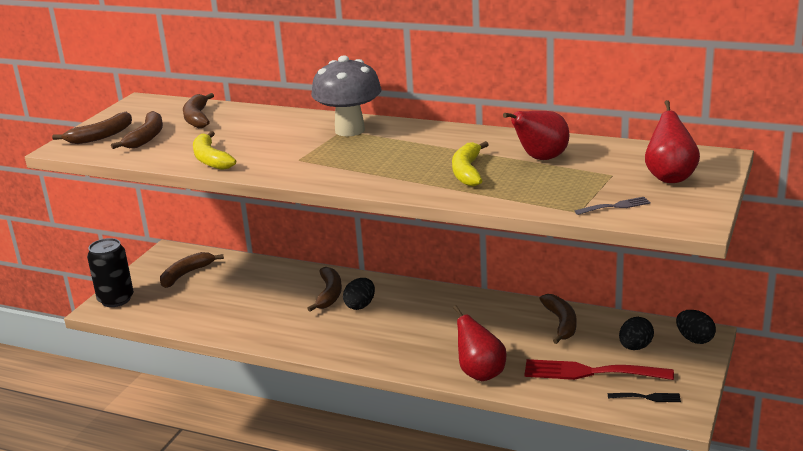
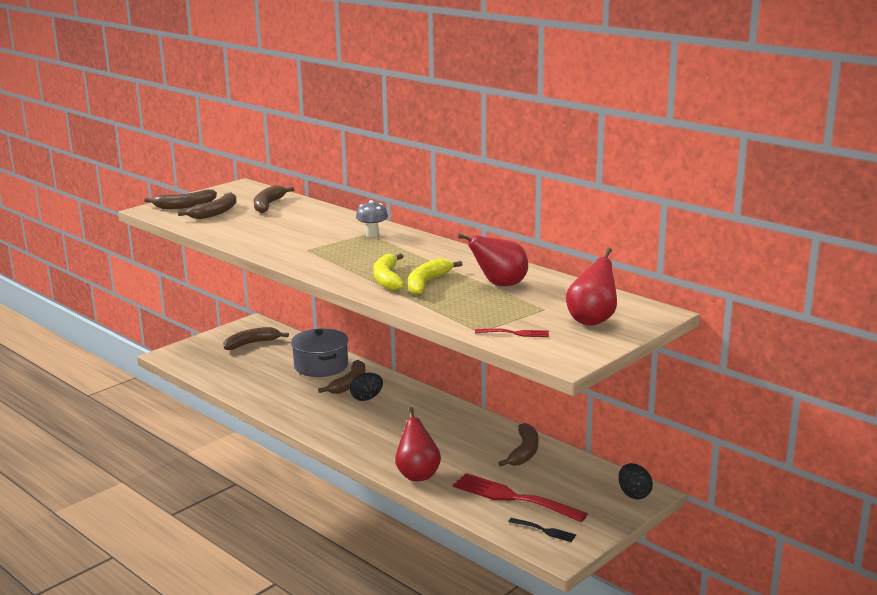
camera: 20 degrees right, 5 degrees down
black can [87,238,134,307] -> none
yellow banana [193,131,236,170] -> yellow banana moved to [374,253,404,291]
grey mushroom [311,56,382,136] -> grey mushroom [356,200,388,237], size x0.51
grey fork [575,197,651,215] -> red fork [475,328,549,337]
black egg [619,317,654,350] -> none
none -> grey pot [291,328,348,377]

